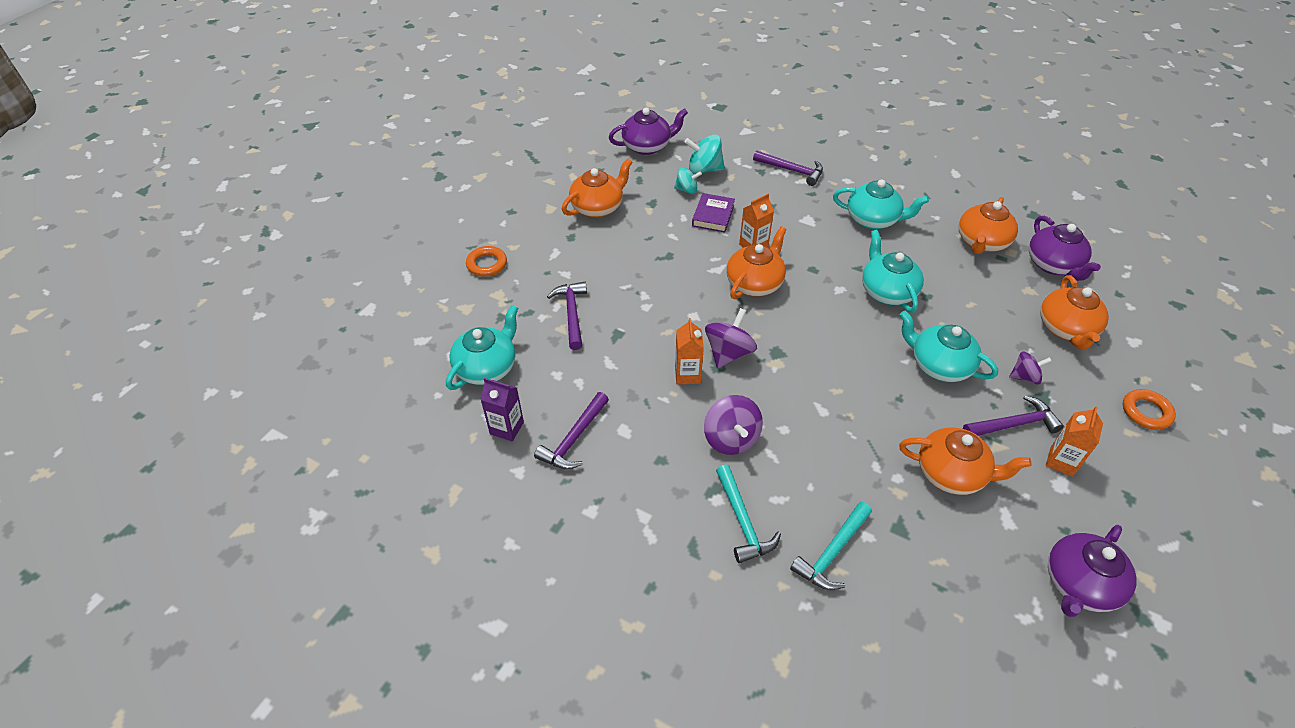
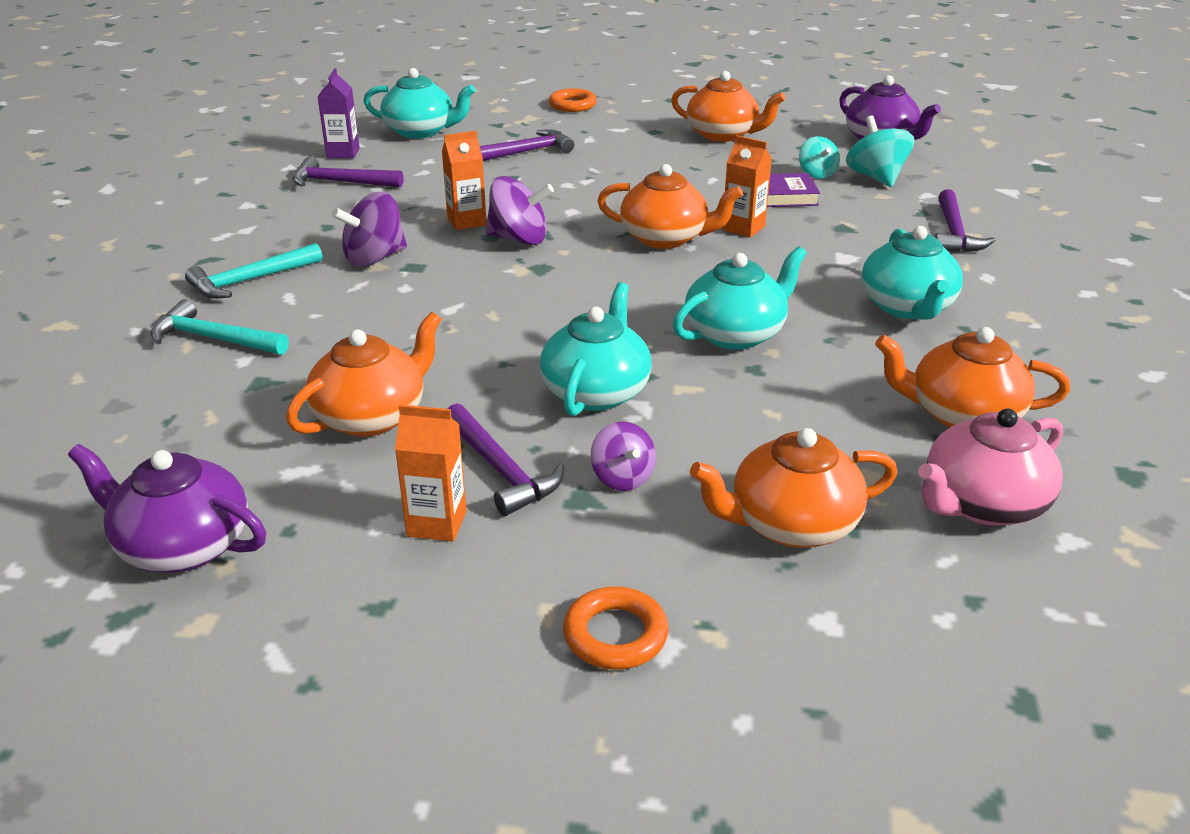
camera: 70 degrees right, 15 degrees down
orange teapot [899,427,1031,495] -> orange teapot turned 135 degrees counterclockwise [286,312,442,437]
purple teapot [1029,216,1101,281] -> pink teapot [918,408,1063,526]

